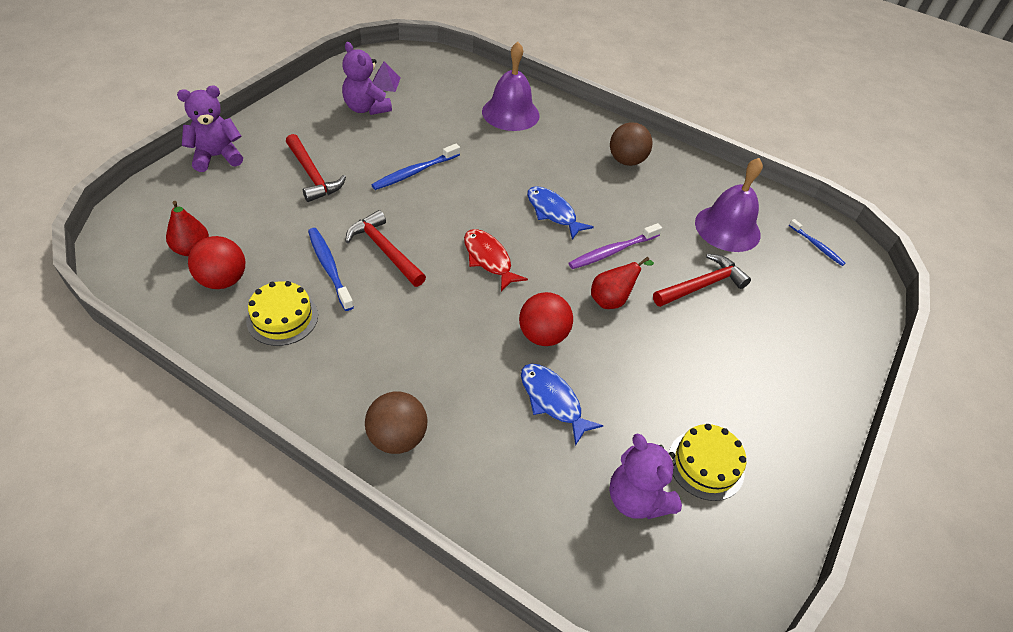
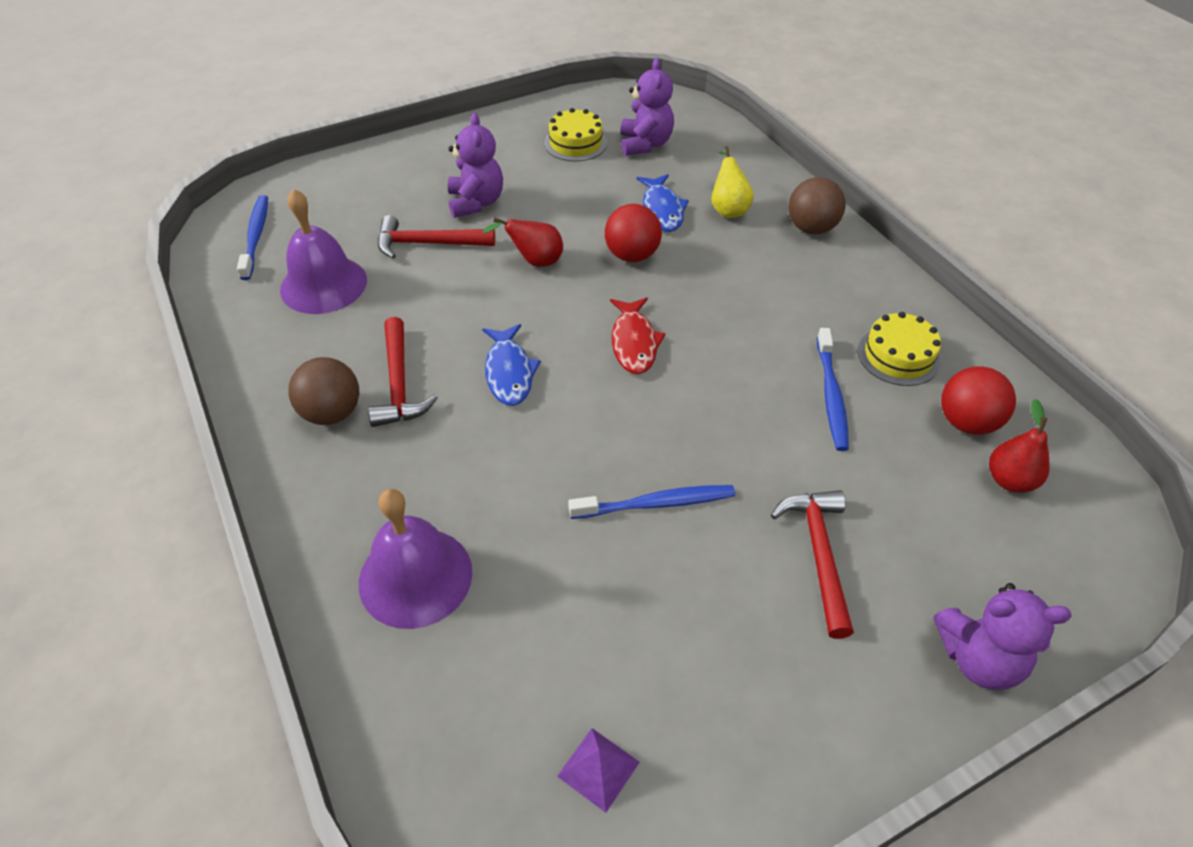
camera: 145 degrees left, 0 degrees up
purple teddy bear [342,42,392,115] -> purple teddy bear moved to [448,113,503,218]
red hammer [345,210,426,287] -> red hammer moved to [368,317,438,427]
purple toothbrush [568,223,662,269] -> none
blue toothbrush [789,219,846,266] -> blue toothbrush [237,195,268,280], size x1.55
none -> yellow pear [712,146,754,218]

